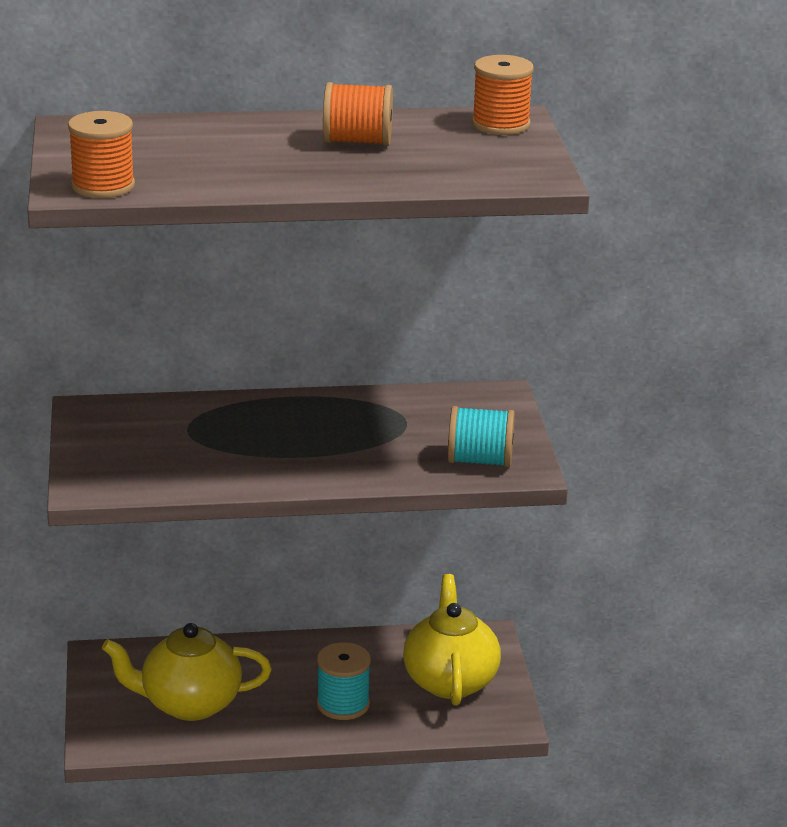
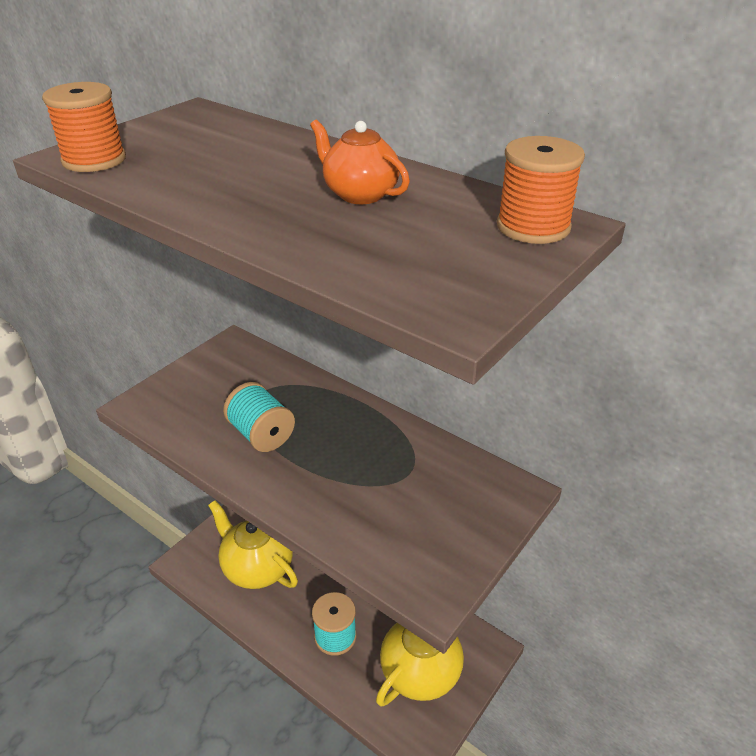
camera: 45 degrees right, 10 degrees up
orange spool [323,82,393,146] -> orange teapot [310,119,410,204]
turquoise spool [448,406,515,467] -> turquoise spool moved to [223,382,295,452]

